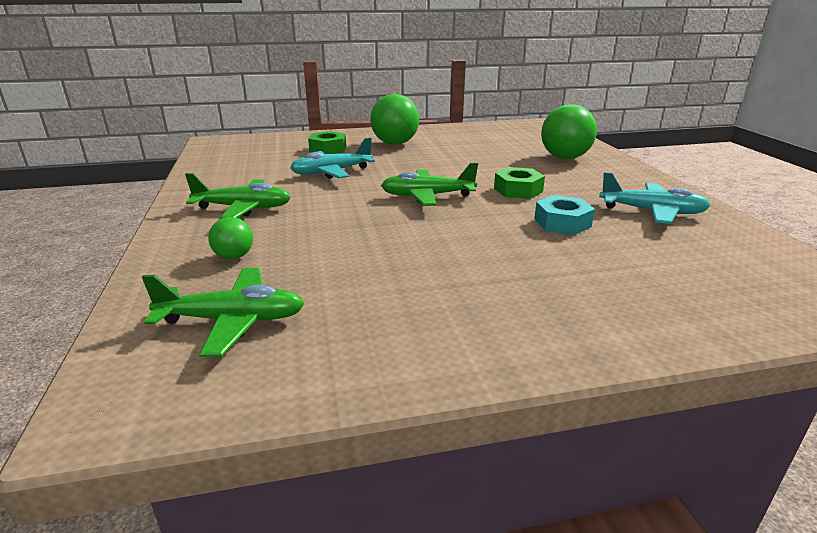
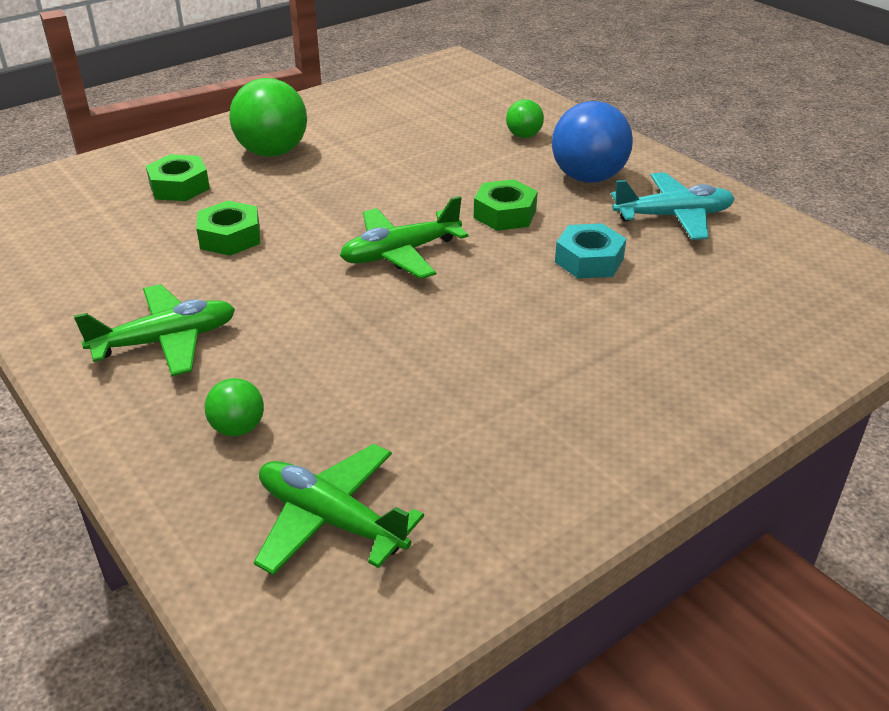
camera: 25 degrees left, 10 degrees up
green plane [142,268,305,357] -> green plane turned 120 degrees counterclockwise [254,444,424,575]
turquoise plane [290,138,375,179] -> green nut [196,200,260,256]
green ball [541,104,597,159] -> green ball [506,99,544,138], size x0.51
none -> blue ball [552,101,633,183]

